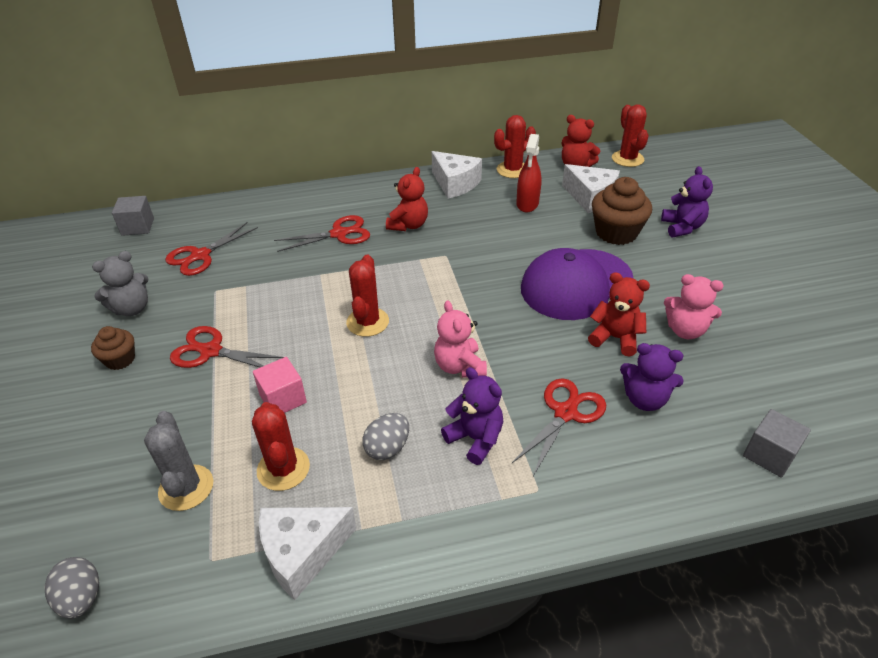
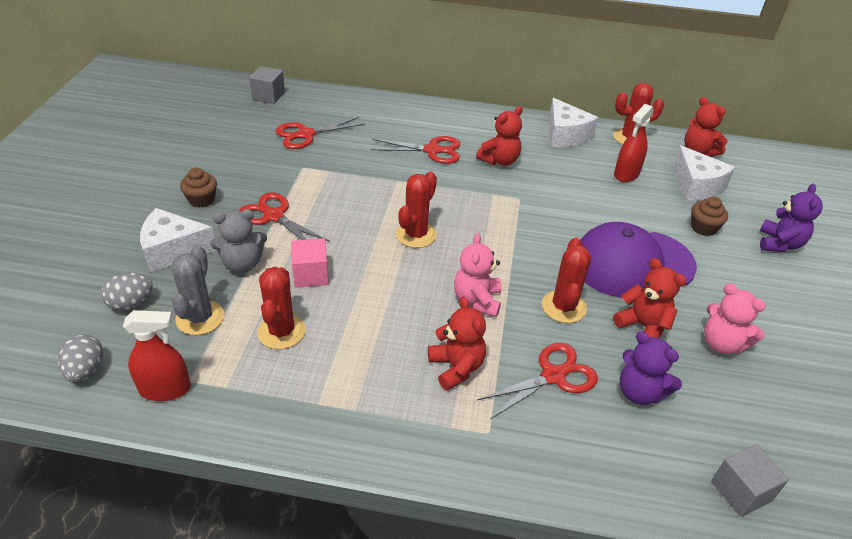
camera: 20 degrees right, 0 degrees up
grey teddy bear [92,251,149,316] -> grey teddy bear moved to [210,209,267,273]
white cheese [259,507,357,600] -> white cheese moved to [140,208,216,273]
grey egg [362,413,409,460] -> grey egg moved to [101,273,153,311]
purple teddy bear [441,367,503,465] -> red teddy bear [428,296,486,391]
brown cupcake [592,177,652,245] -> brown cupcake [691,197,728,236], size x0.57
red cactus [612,104,649,167] -> red cactus moved to [542,238,591,323]
none -> red spray bottle [123,310,191,401]

